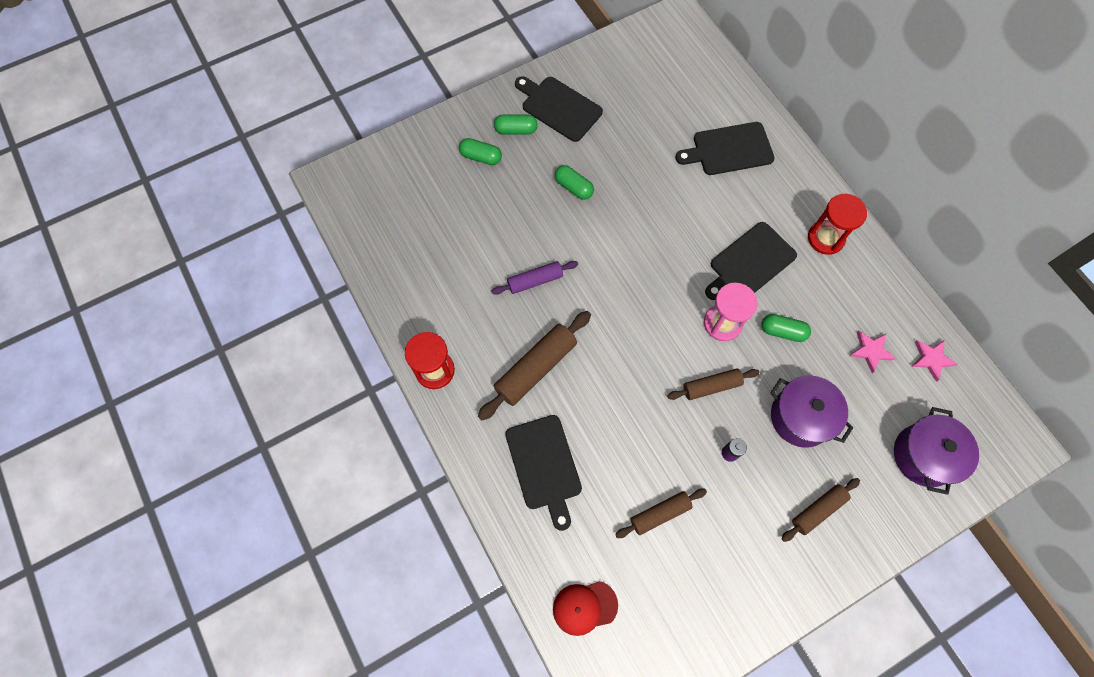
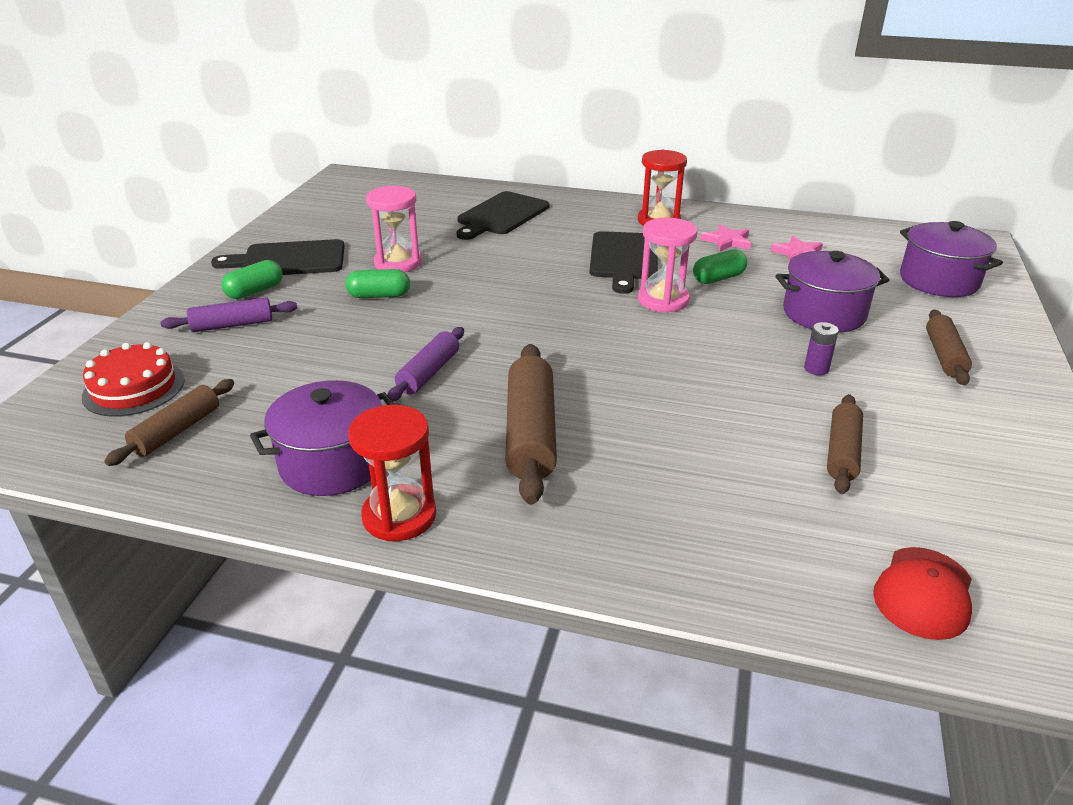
camera: 45 degrees left, 35 degrees down
green capsule [459,138,502,165] -> purple rolling pin [160,297,297,332]
black cutting board [505,415,582,531] -> none
brown rolling pin [667,368,759,400] -> brown rolling pin moved to [104,379,234,466]
pink star [911,340,958,382] -> pink star moved to [700,224,751,251]
none -> red cake [82,342,185,417]
none -> purple pot [250,380,395,496]
none -> pink hourglass [366,186,422,272]

